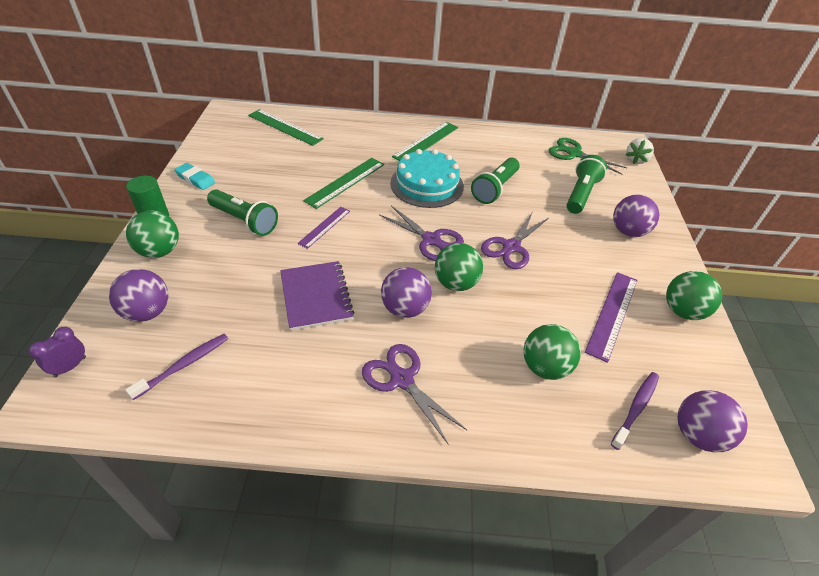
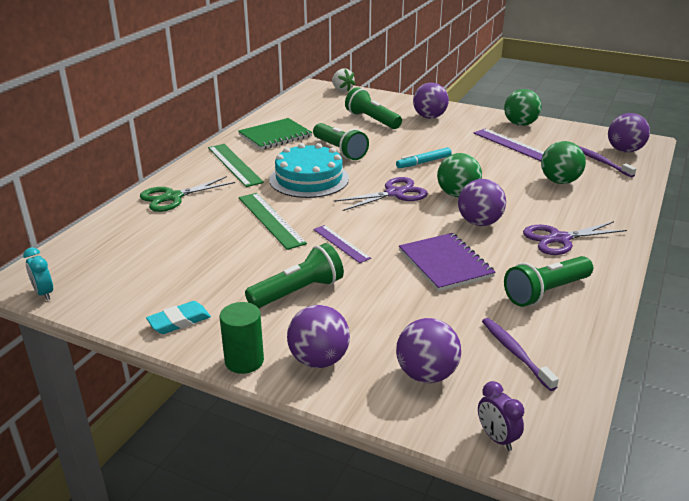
camera: 65 degrees left, 15 degrees down
green ball [126,211,179,258] -> purple ball [287,305,350,368]
green ruler [248,109,324,146] -> none
purple notebook [280,261,354,331] -> purple notebook turned 60 degrees clockwise [399,233,496,292]
purple scissors [481,213,549,269] -> turquoise marker [396,147,452,168]
green scissors [549,138,627,175] -> green scissors moved to [140,176,235,212]
none -> turquoise clock [23,247,53,300]
none -> green notebook [238,118,312,150]
none -> green flashlight [504,256,593,307]

